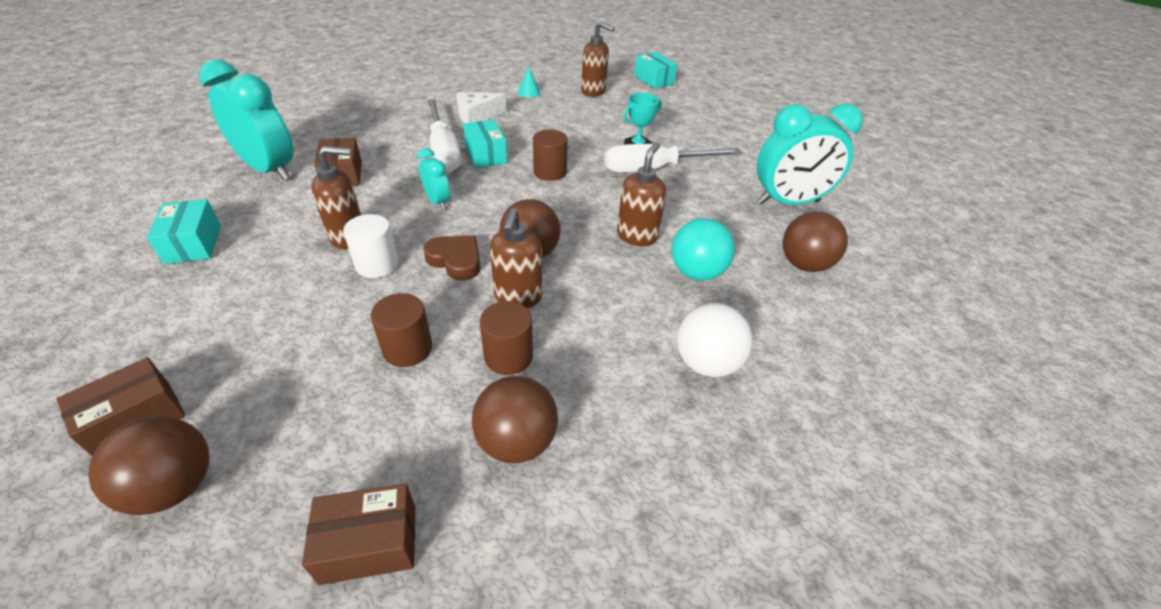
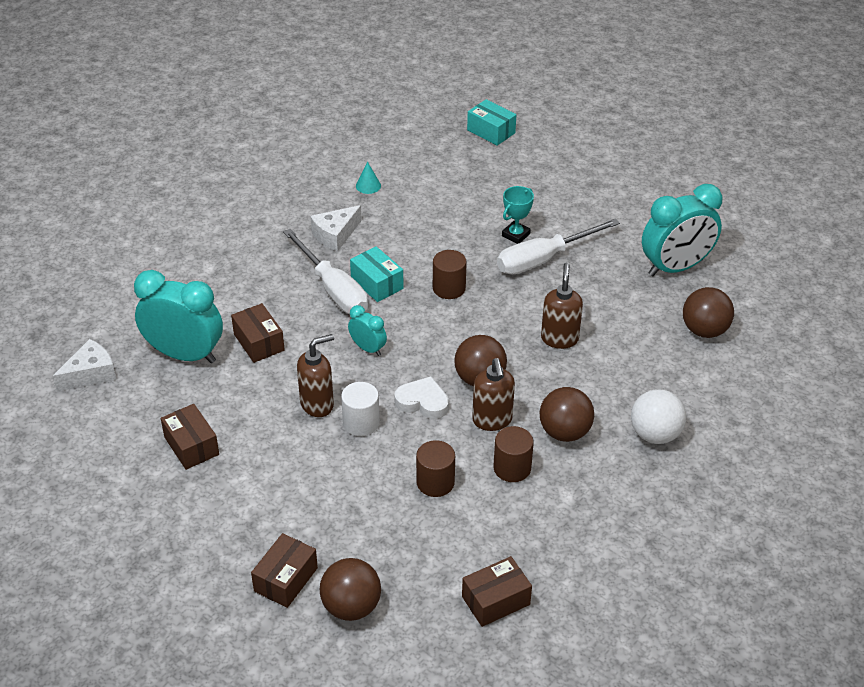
camera: 15 degrees left, 0 degrees up
turquoise box [147,199,221,264] -> brown box [161,404,219,470]
brown heart [423,236,481,281] -> white heart [394,376,449,419]
brown ball [472,376,558,463] -> brown ball moved to [540,387,594,442]
brown soap dispenser [581,21,615,97] -> none
turquoise ball [672,218,735,280] -> none
none -> white cheese [53,339,116,392]

